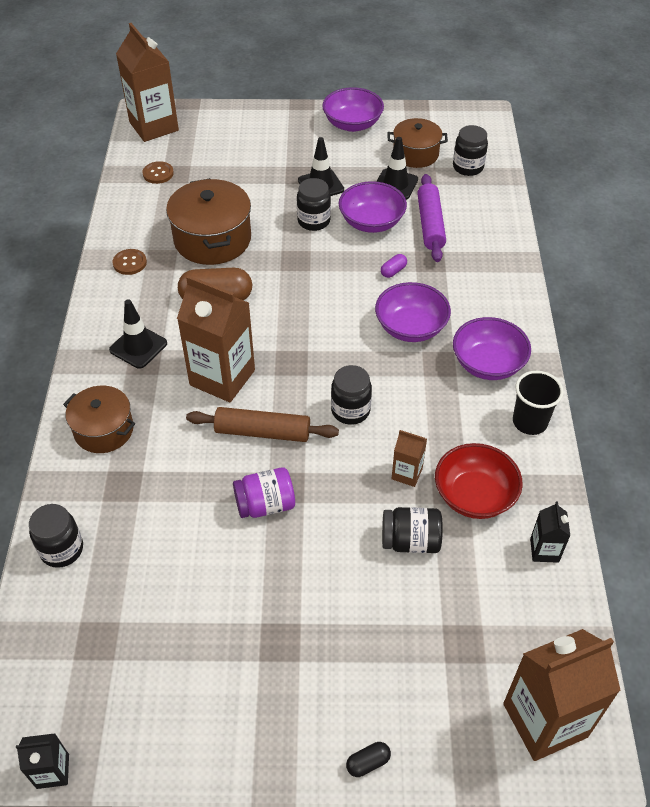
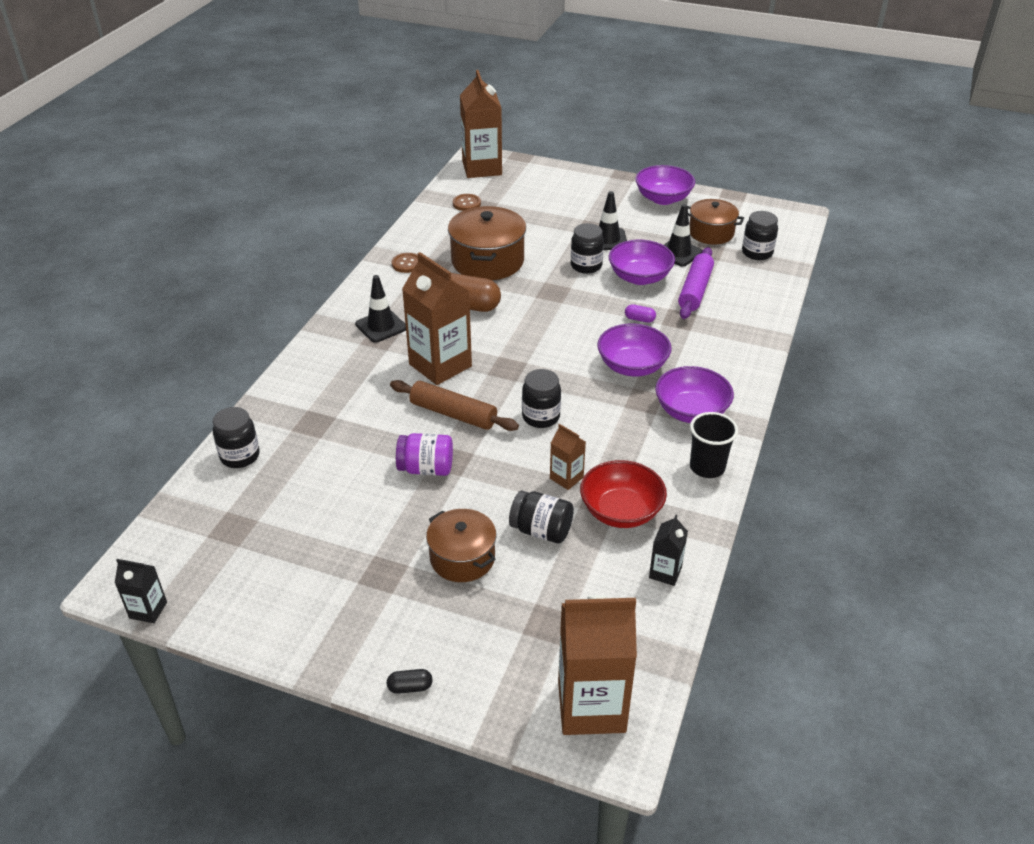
camera: 20 degrees right, 10 degrees down
brown pot [63,386,135,453] -> brown pot moved to [426,509,496,582]
purple capsule [381,254,407,278] -> purple capsule turned 45 degrees clockwise [625,304,656,323]

